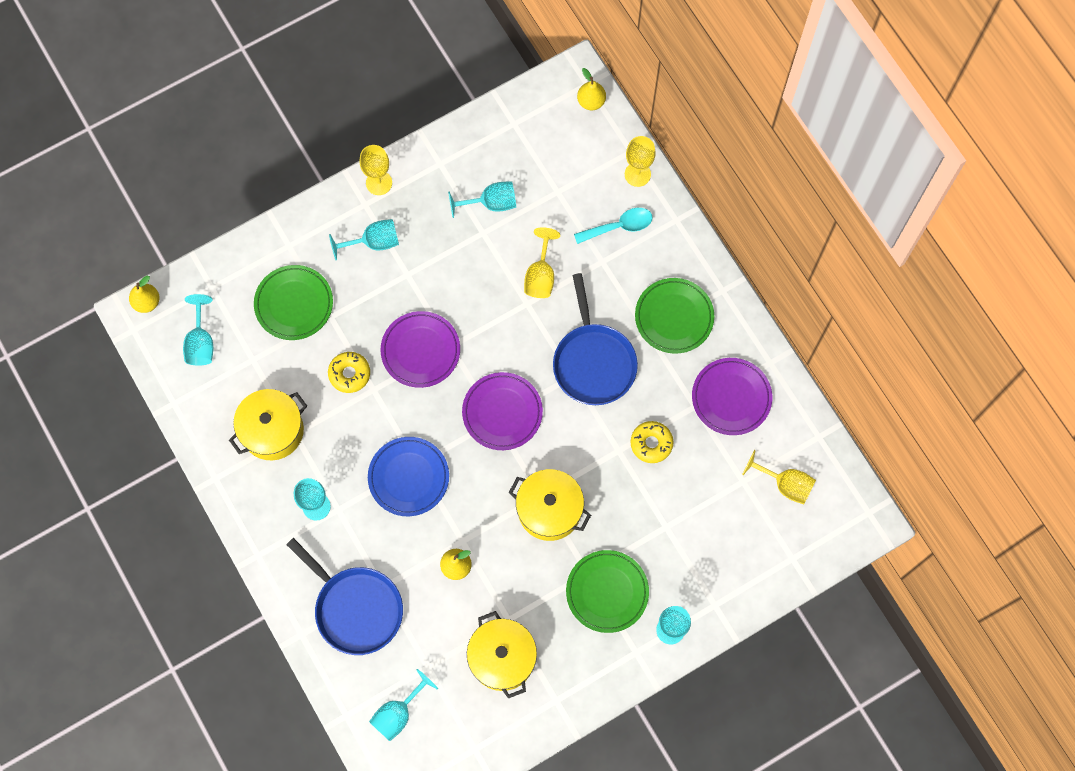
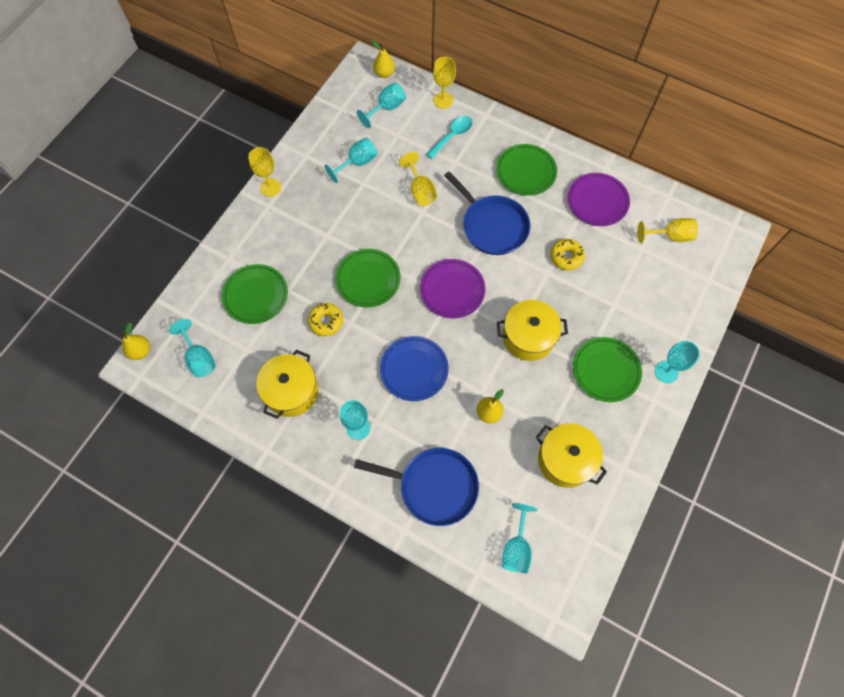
camera: 30 degrees left, 5 degrees down
turquoise goblet [329,219,399,260] -> turquoise goblet moved to [357,82,406,128]
purple plate [381,311,460,388] -> green plate [335,249,401,308]

